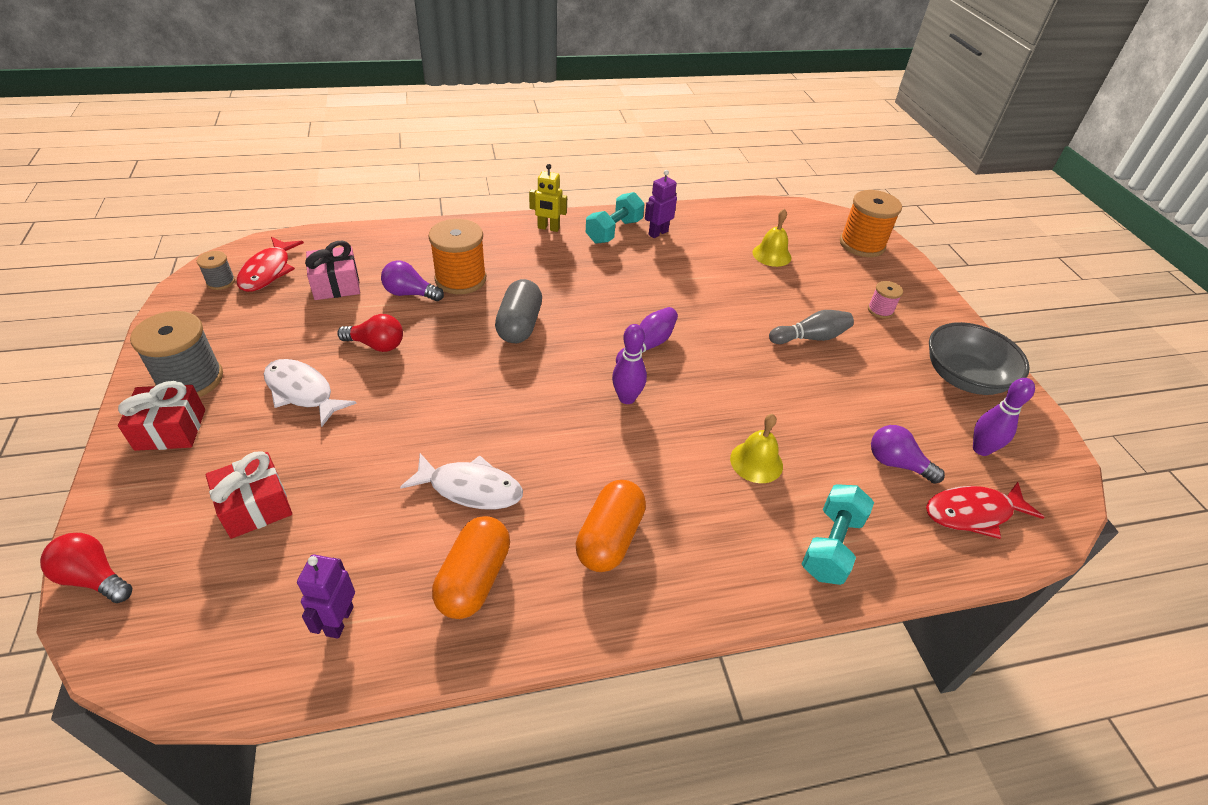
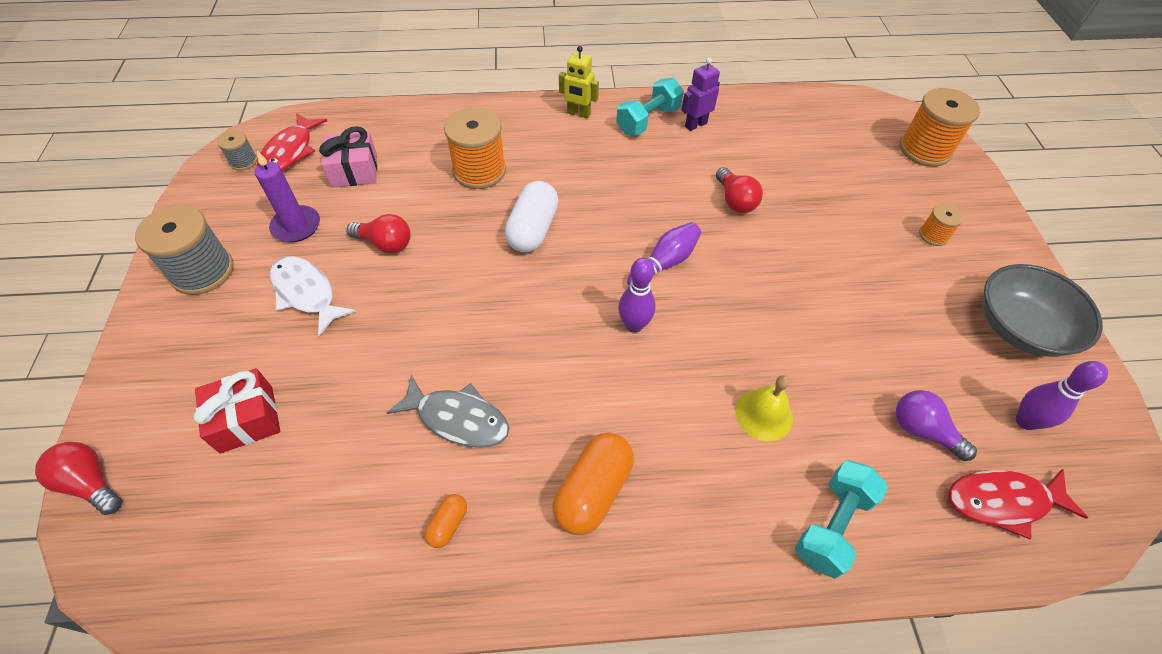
camera: 10 degrees right, 10 degrees up
red gift [118,381,205,451] -> none
purple robot [297,554,355,639] -> none
purple light bulb [381,260,444,301] -> none
white fish [400,453,523,510] -> grey fish [387,375,509,448]
orange capsule [432,516,510,619] -> orange capsule [424,494,467,548], size x0.50
grey capsule [495,279,542,343] -> white capsule [505,181,559,252]
yellow bell [752,208,791,267] -> none
grey bowling pin [769,310,854,344] -> none
pink spool [868,281,903,318] -> orange spool [919,204,964,246]
none -> purple candle [255,151,320,242]
none -> red light bulb [716,167,763,213]

